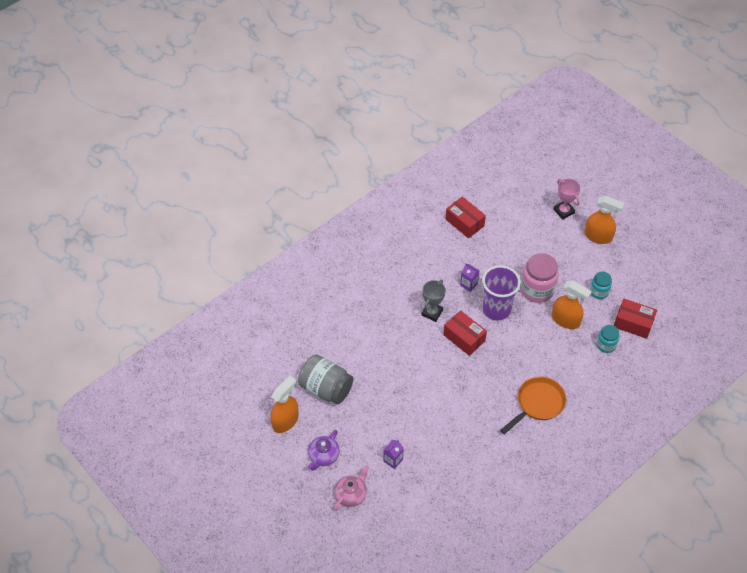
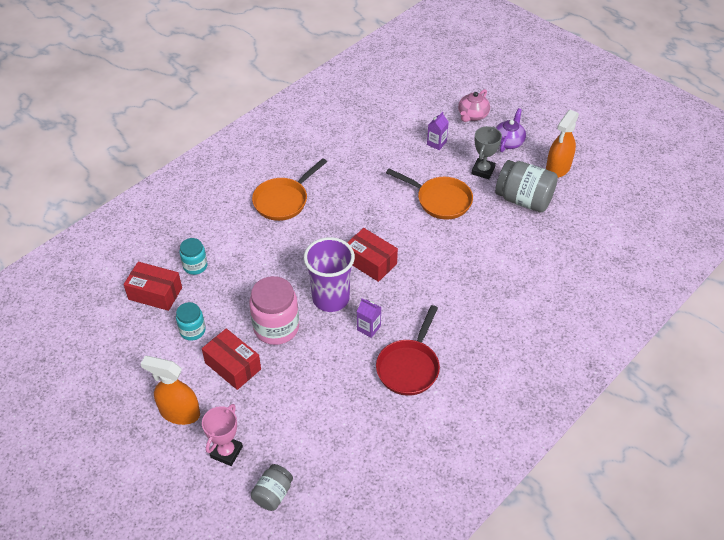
camera: 175 degrees right, 5 degrees down
grey trophy [422,280,446,322] -> grey trophy moved to [471,126,502,179]
red box [446,197,486,238] -> red box moved to [202,328,261,390]
orange spray bottle [552,281,592,329] -> none
pink trophy [554,178,580,220] -> pink trophy turned 60 degrees clockwise [202,404,243,466]
none -> grey jar [251,464,293,511]
none -> red pan [376,305,440,396]
none -> orange pan [386,168,473,220]

